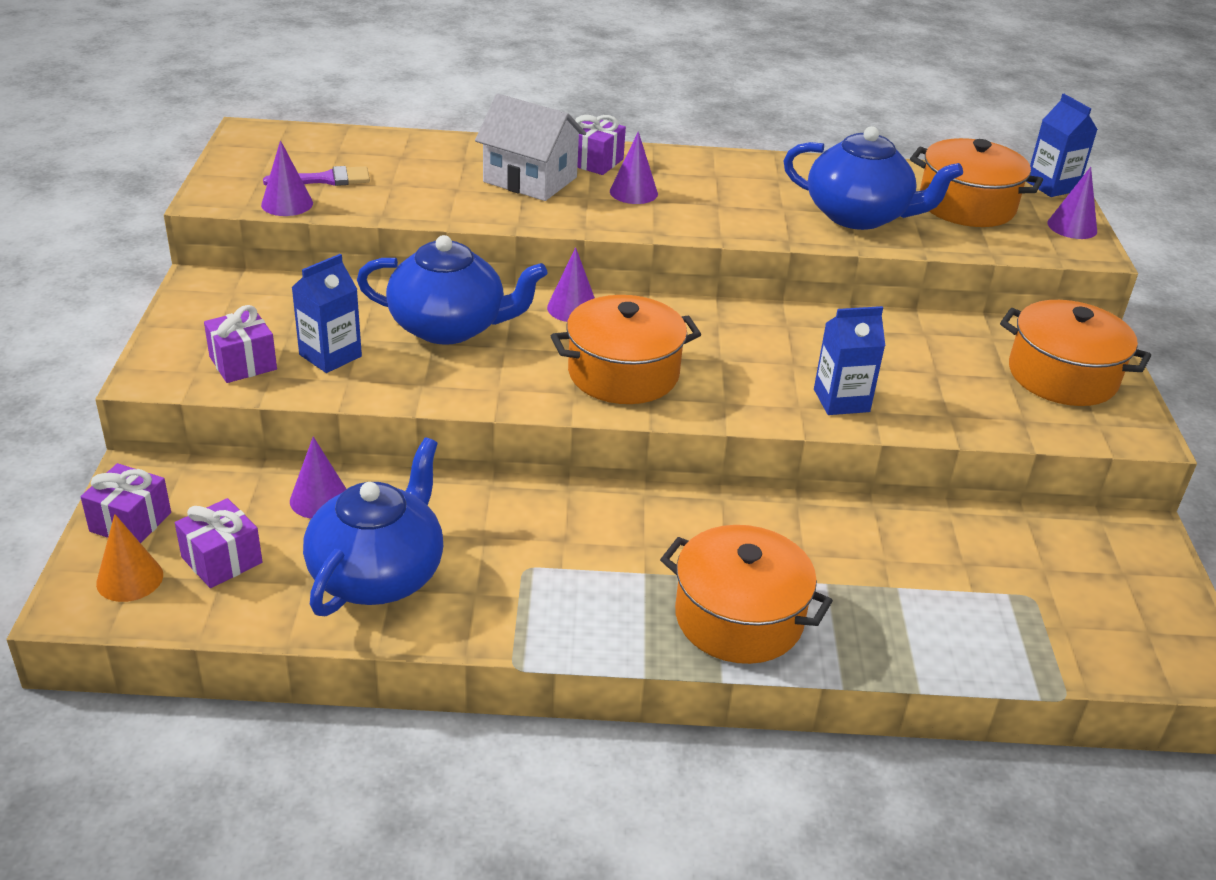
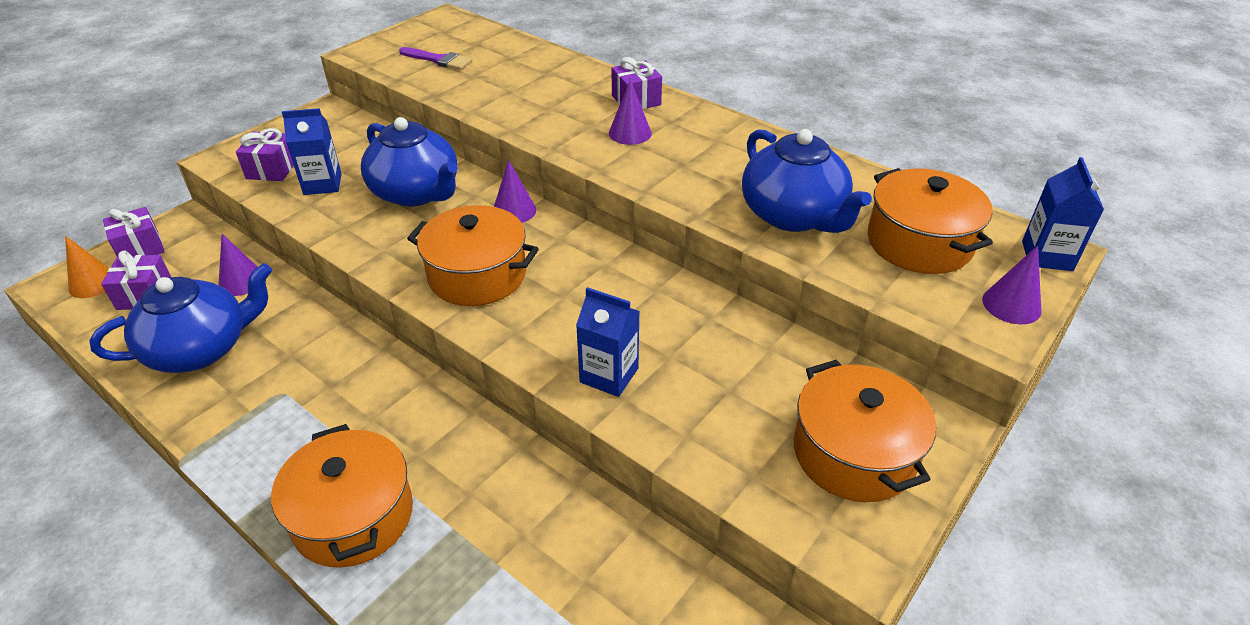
camera: 40 degrees right, 5 degrees up
purple cone [261,140,313,216] -> none
white house [475,94,586,201] -> none

